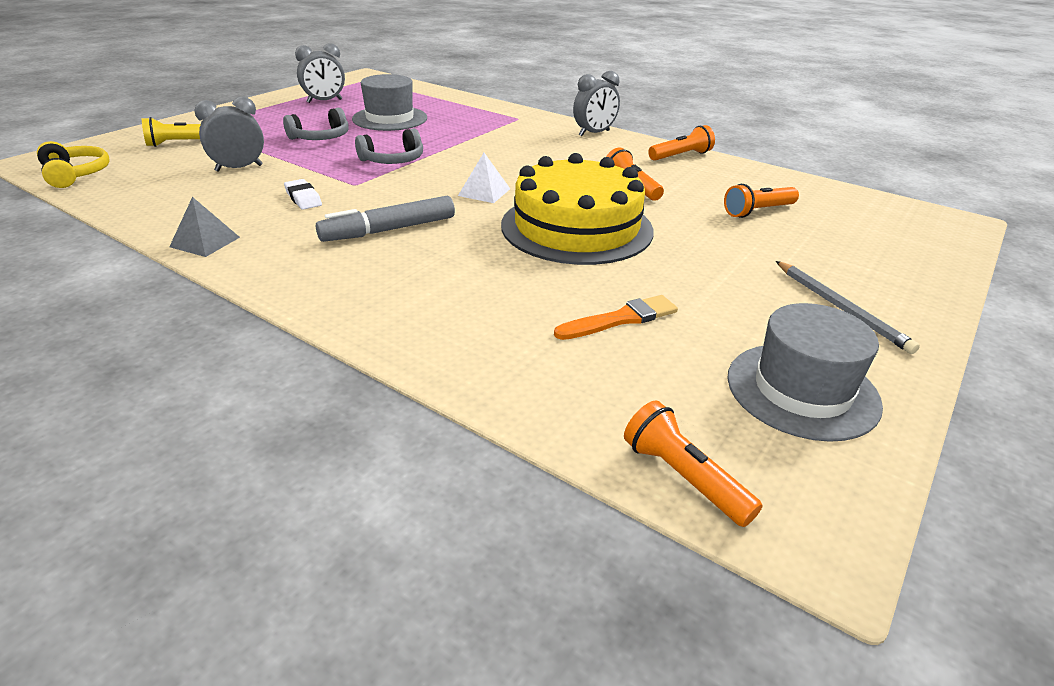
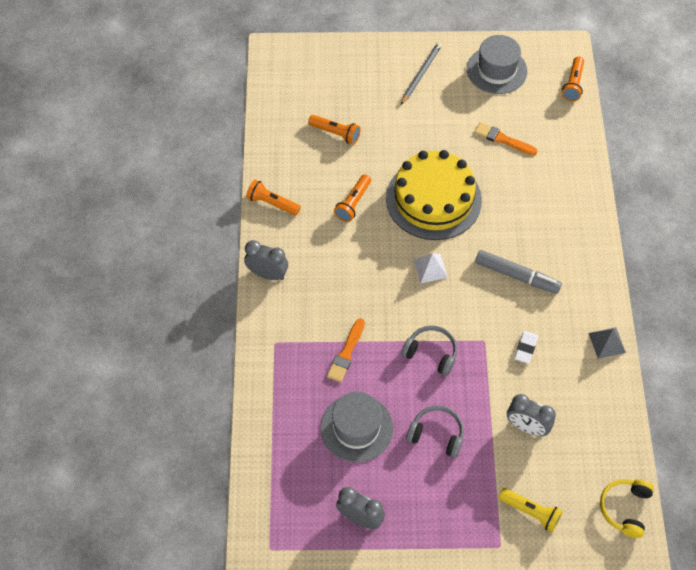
camera: 125 degrees left, 25 degrees up
none -> orange brush [327,318,365,382]

